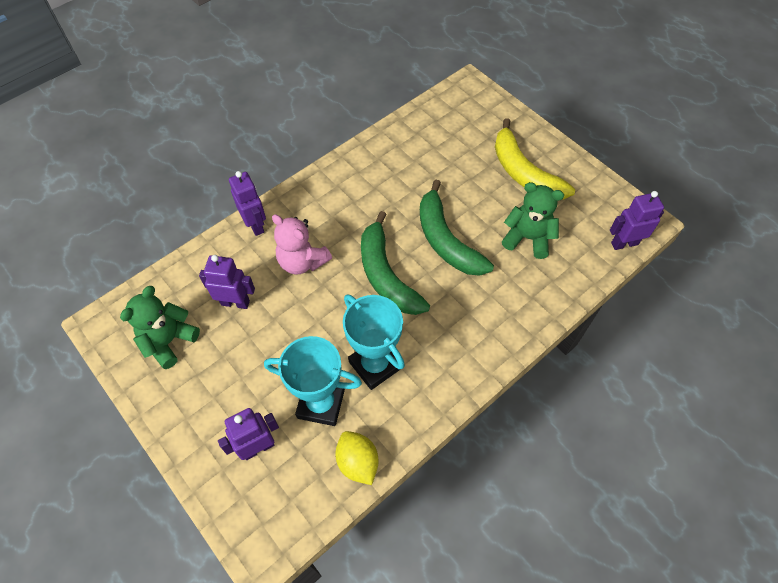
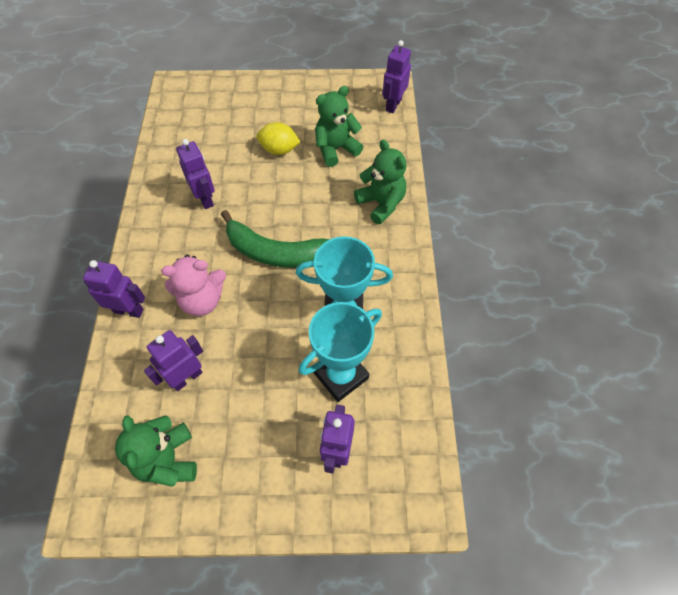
camera: 50 degrees left, 0 degrees up
yellow lemon [335,431,379,485] -> yellow lemon moved to [256,122,300,155]
green banana [420,180,494,276] -> none
yellow banana [495,118,575,200] -> none
none -> purple robot [176,139,215,209]
none -> green teddy bear [354,140,407,224]

